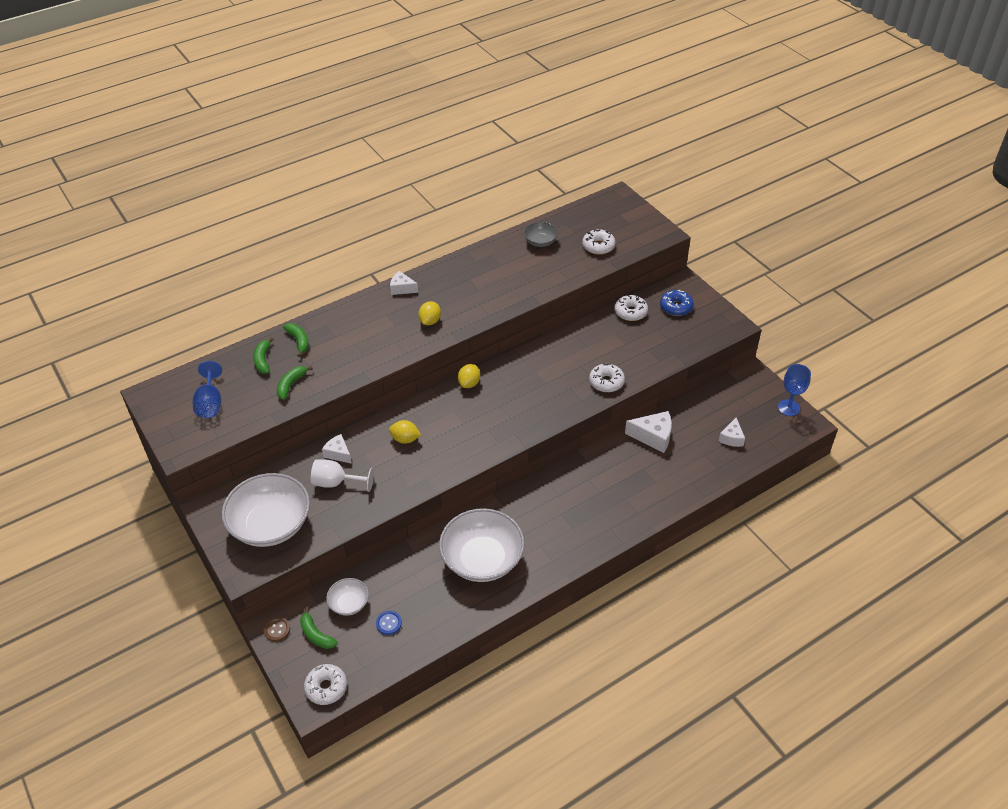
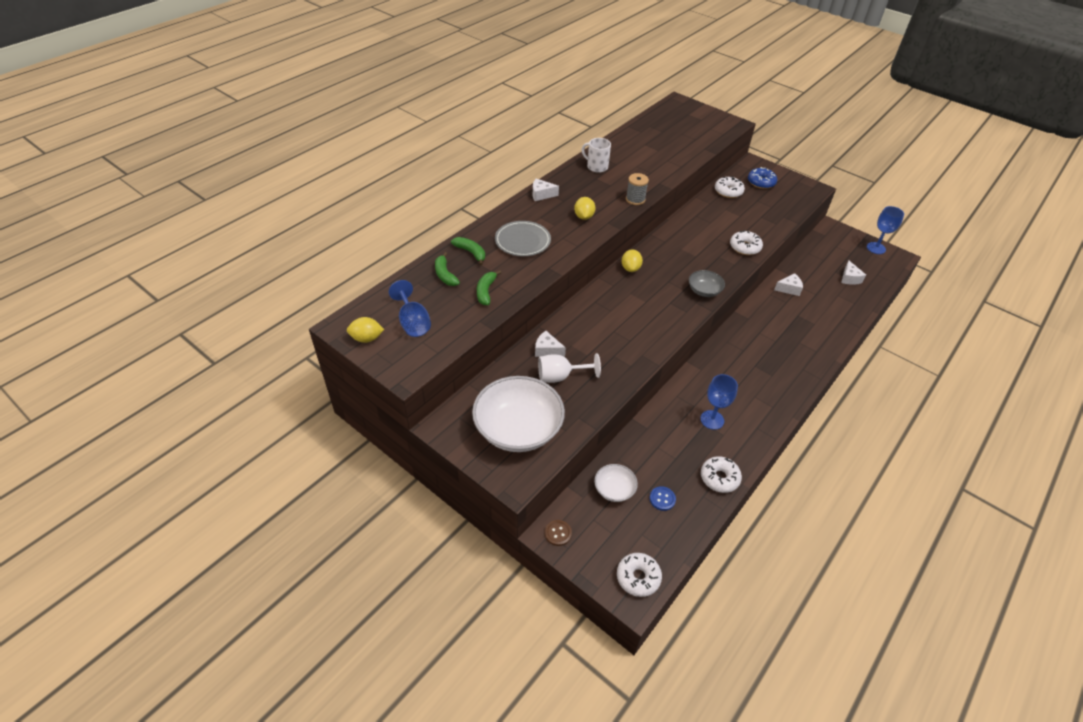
camera: 20 degrees left, 0 degrees up
green banana [300,607,338,649] -> none
yellow lemon [389,420,421,444] -> yellow lemon moved to [347,317,384,343]
white bowl [439,508,525,582] -> blue goblet [700,374,738,430]
grey bowl [524,222,558,247] -> grey bowl moved to [689,270,725,297]
white donut [582,229,615,255] -> white donut moved to [701,456,742,493]
white cheese [625,411,672,453] -> white cheese [774,273,803,296], size x0.63
none -> grey plate [495,221,551,256]
none -> white mug [582,138,611,173]
none -> grey spool [626,173,649,205]

